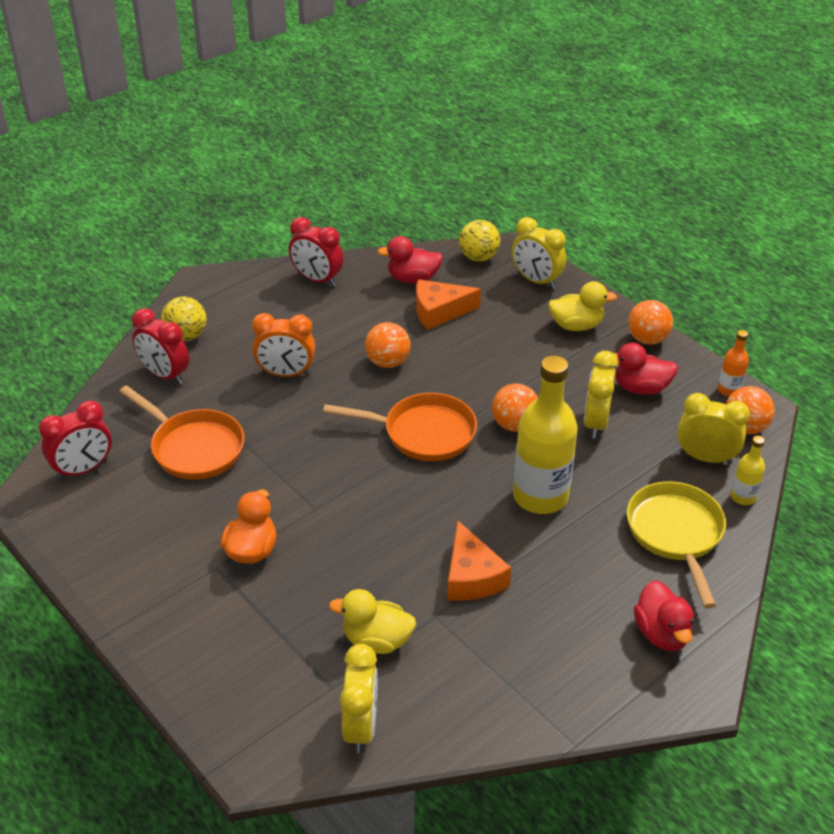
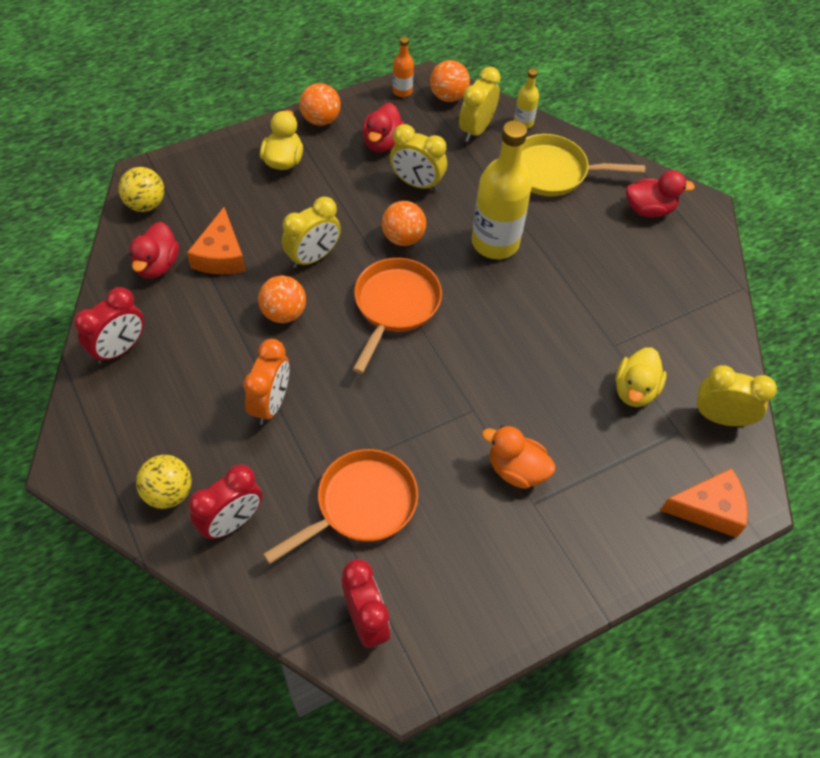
camera: 80 degrees left, 15 degrees up
orange cheese [447,521,511,601] -> orange cheese moved to [660,468,748,538]
yellow clock [512,217,566,289] -> yellow clock moved to [282,197,341,269]

